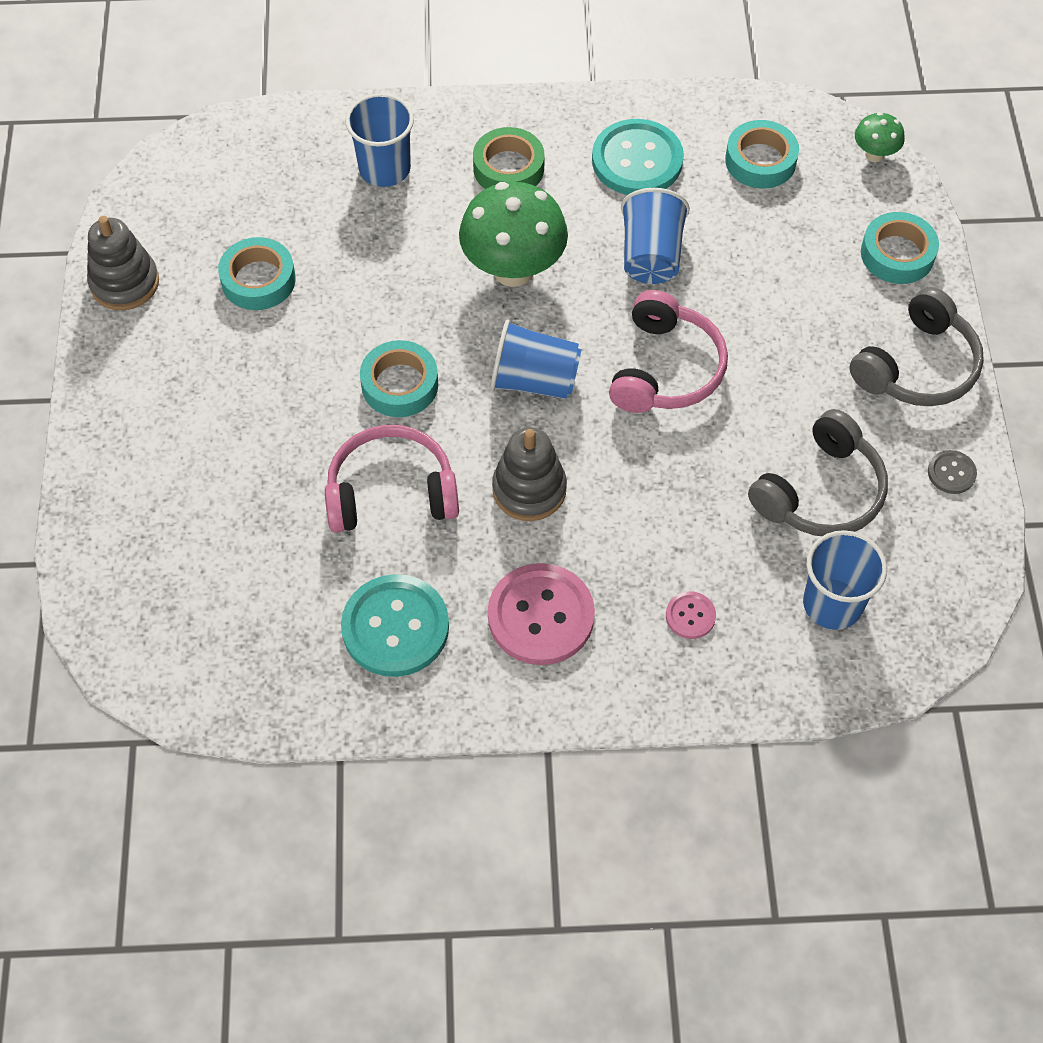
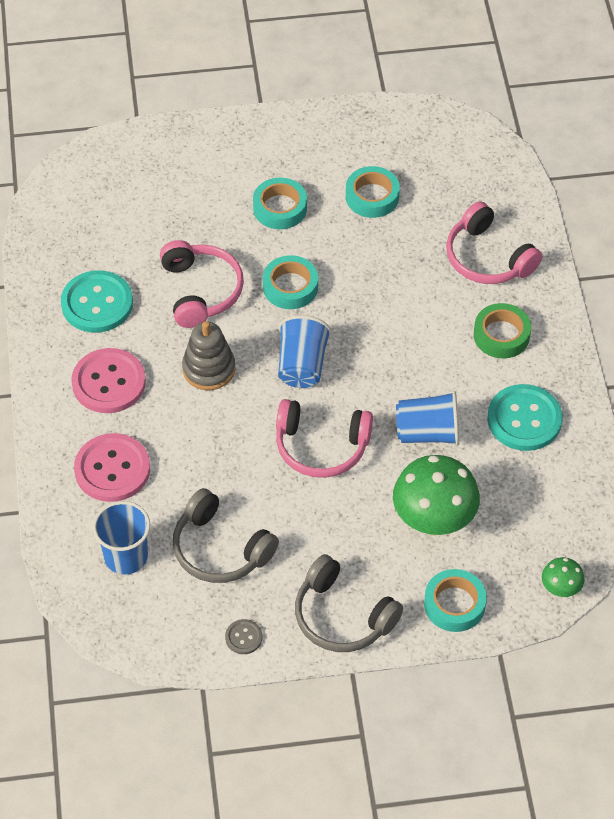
camera: 85 degrees right, 5 degrees down
grey stacking toy [87,216,159,310] -> none
blue cup [345,93,414,187] -> pink headphones [446,201,542,284]
green mushroom [459,182,568,287] -> green mushroom moved to [393,455,480,536]
pink button [666,591,716,639] -> pink button [74,433,150,502], size x2.13
turquoise tape [725,120,799,189] -> turquoise tape moved to [253,178,307,229]

